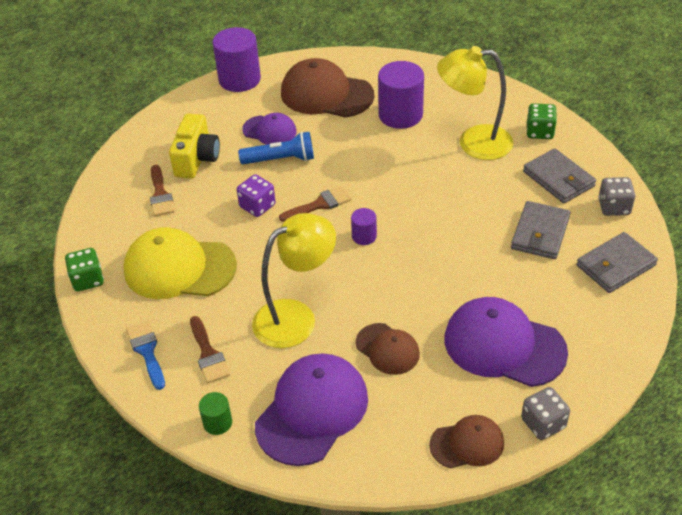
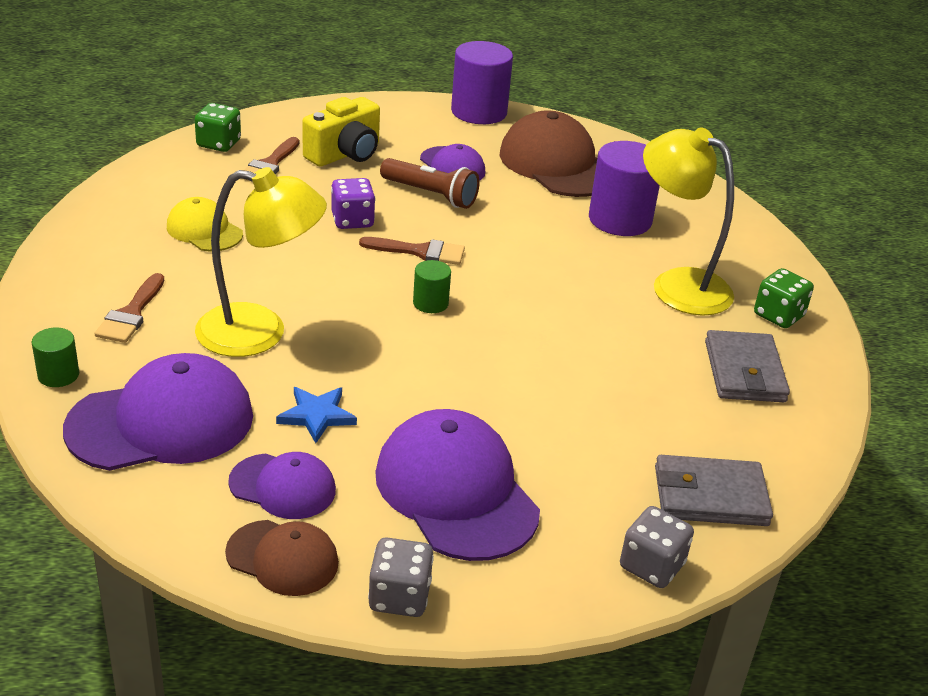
camera: 30 degrees right, 10 degrees down
green dice [65,248,104,292] -> green dice moved to [195,103,241,152]
yellow cap [123,227,237,299] -> yellow cap [167,197,243,251], size x0.56
blue brush [126,321,165,390] -> none
blue flashlight [238,132,314,164] -> brown flashlight [380,158,480,209]
purple cylinder [351,208,377,245] -> green cylinder [413,260,451,313]
brown cap [356,323,420,375] -> blue star [276,387,357,443]
grey wallet [511,201,570,259] -> none
grey dice [598,177,635,216] -> grey dice moved to [620,506,694,588]
none -> purple cap [228,452,336,519]

